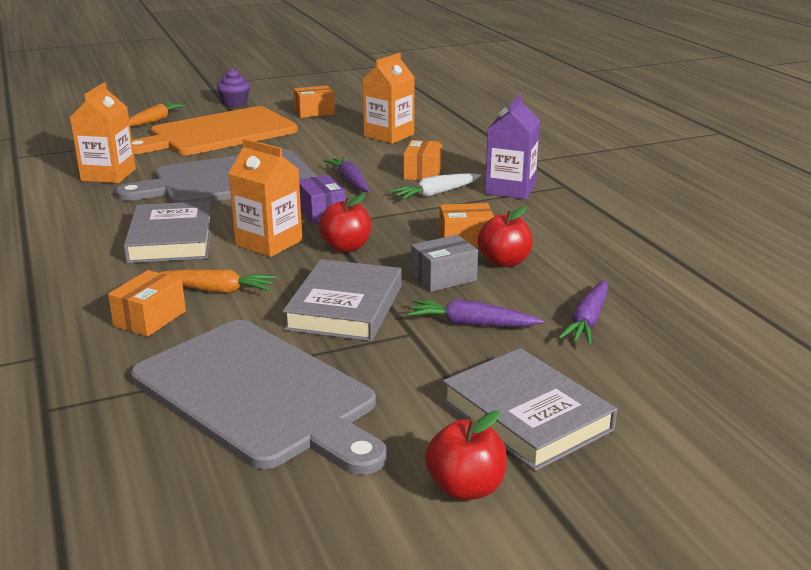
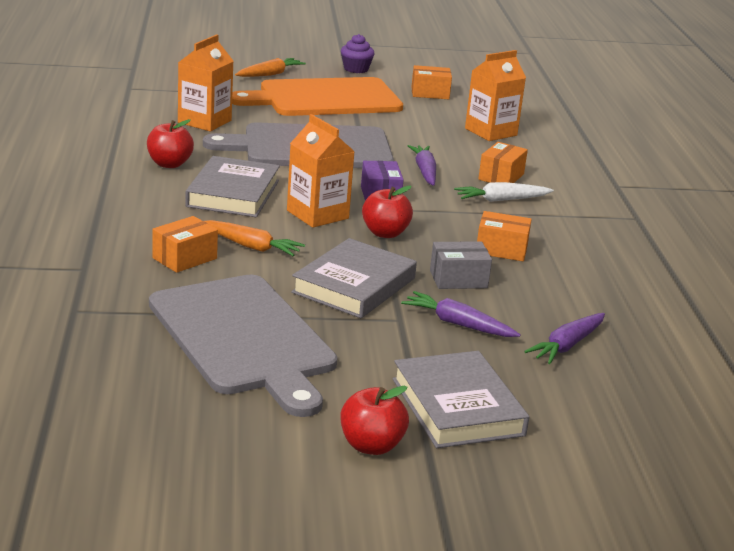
camera: 15 degrees right, 0 degrees up
red apple [478,206,533,267] -> red apple moved to [147,119,194,168]
purple carton [485,94,540,199] -> none

